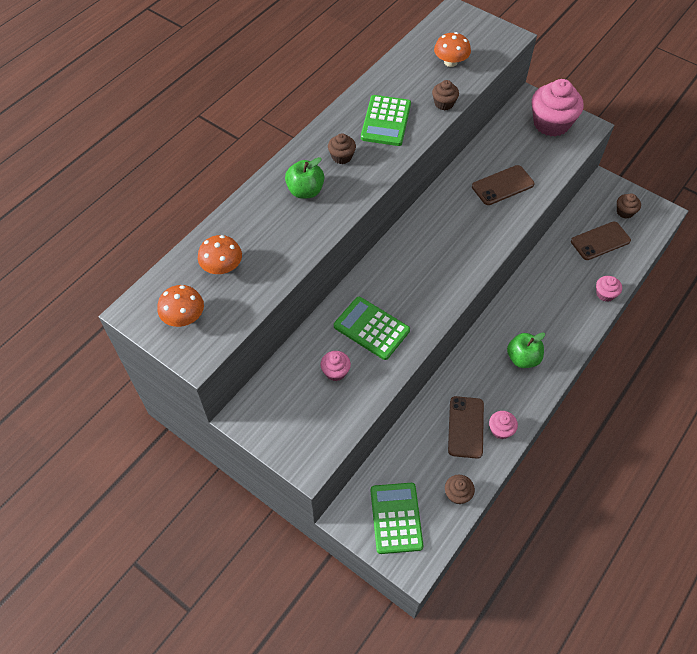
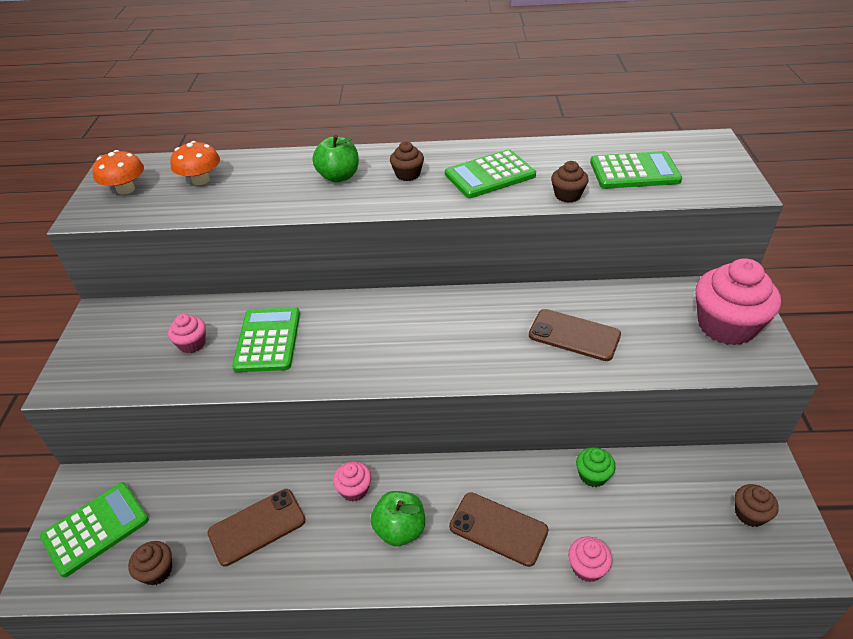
camera: 55 degrees right, 15 degrees down
orange mushroom [434,32,471,67] -> green calculator [590,151,682,189]
pink cupcake [489,411,518,439] -> pink cupcake moved to [333,462,371,502]
brown phone [571,221,631,260] -> brown phone moved to [449,492,549,567]
none -> green cupcake [576,447,616,487]

